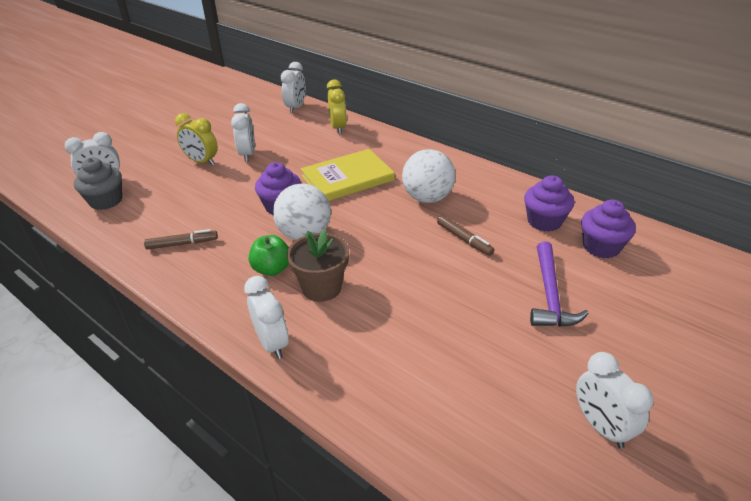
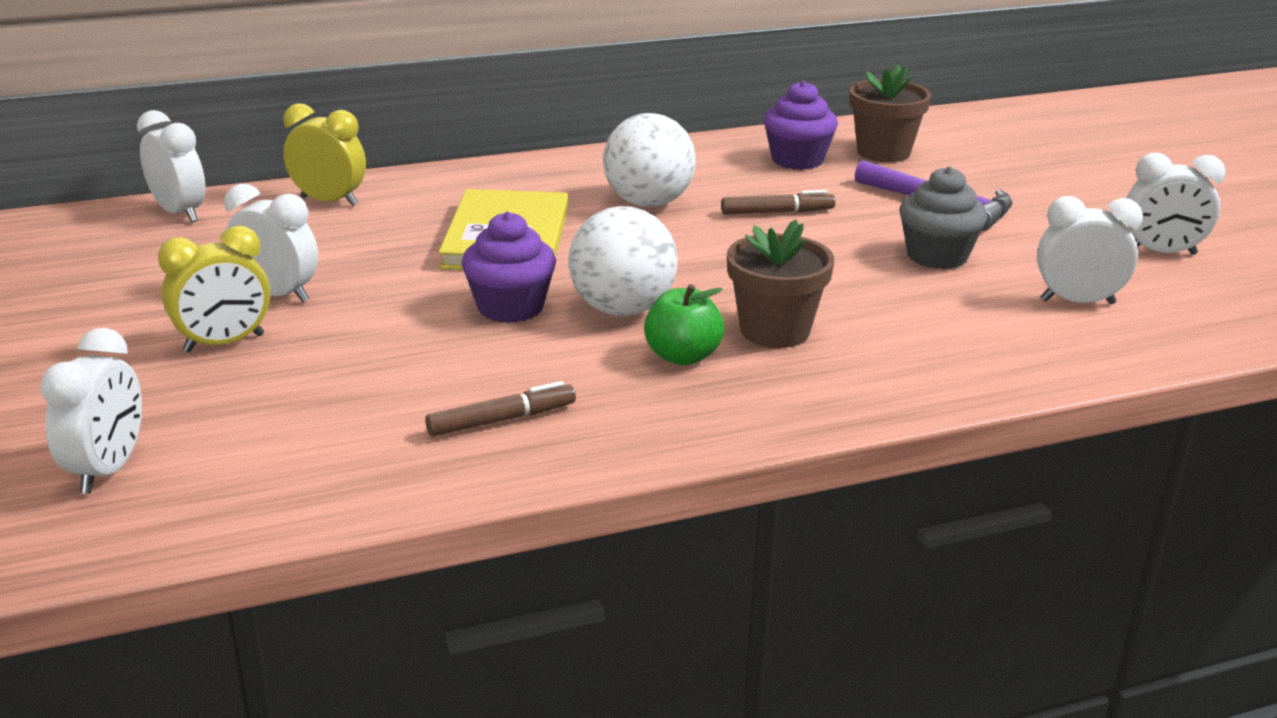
camera: 60 degrees left, 10 degrees down
grey cupcake [74,158,122,210] -> grey cupcake moved to [900,166,987,269]
brown marker [144,229,218,250] -> brown marker turned 45 degrees clockwise [425,381,576,436]
white clock [244,276,289,359] -> white clock moved to [1037,196,1143,304]
purple cupcake [581,200,636,259] -> brown flower pot [850,65,931,162]

